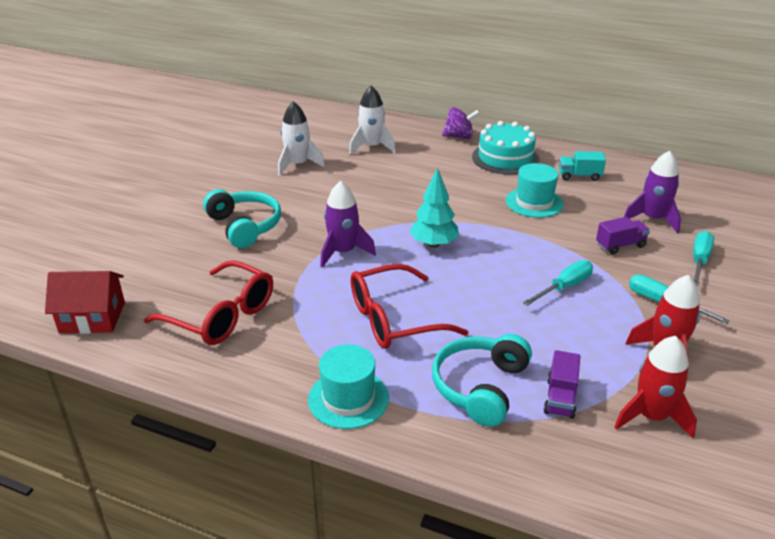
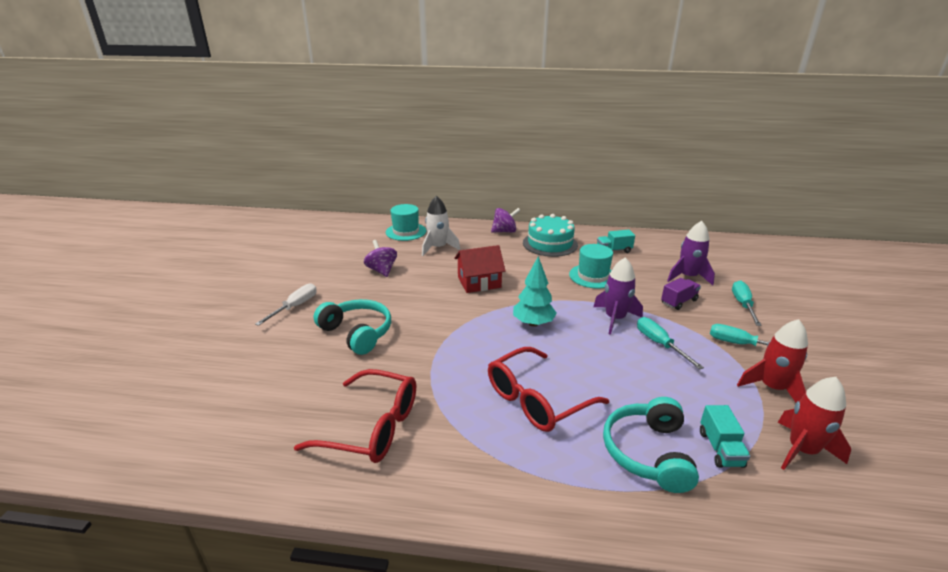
camera: 15 degrees left, 5 degrees down
red house [45,271,125,334] -> red house moved to [454,245,506,293]
white rocket [278,101,325,176] -> purple spinning top [364,240,397,277]
turquoise hat [308,345,389,429] -> turquoise hat moved to [386,204,426,241]
purple rocket [320,181,376,268] -> purple rocket moved to [593,257,643,335]
turquoise screwdriver [523,260,593,306] -> turquoise screwdriver turned 60 degrees counterclockwise [637,317,704,369]
purple truck [543,350,580,419] -> turquoise truck [700,405,751,468]
none -> white screwdriver [255,283,317,326]

